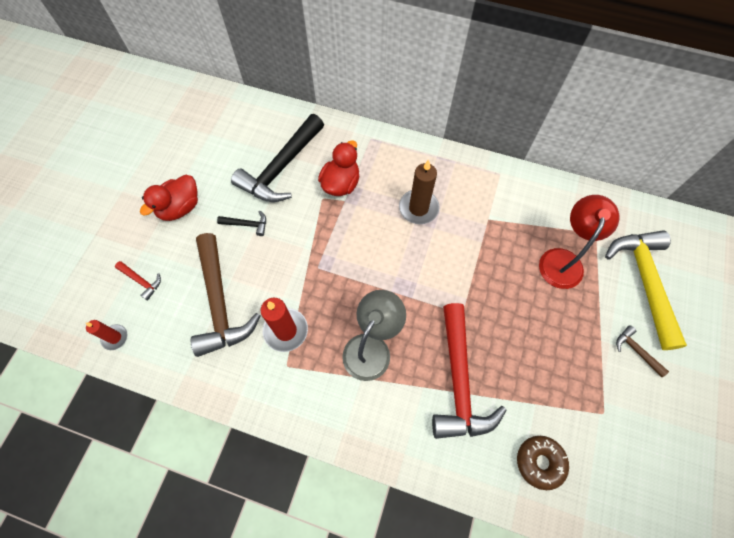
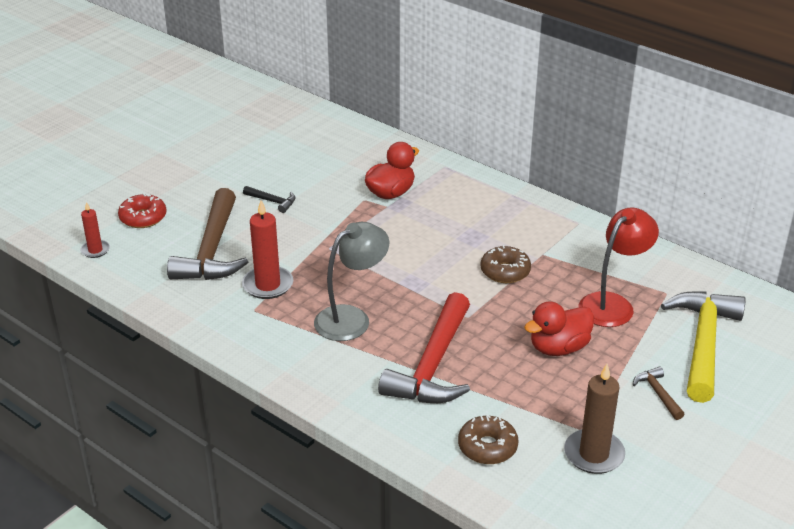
camera: 20 degrees right, 30 degrees down
red hammer [115,261,161,301] -> red donut [118,194,167,228]
red duck [140,175,198,221] -> red duck moved to [524,301,594,356]
black hammer [231,114,324,202] -> none
brown candle [399,160,439,224] -> brown candle moved to [564,364,625,474]
none -> brown donut [480,245,531,283]

